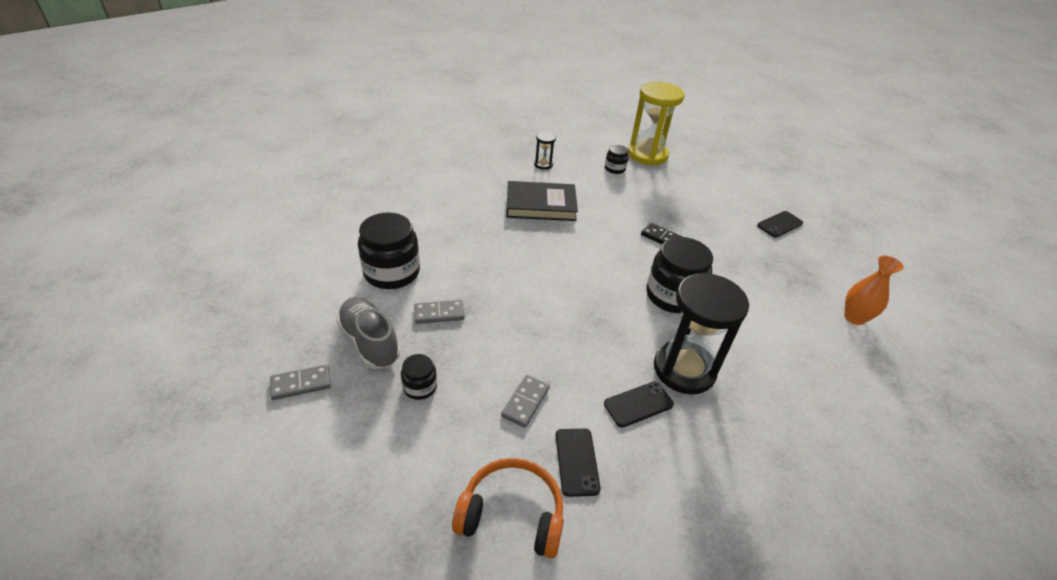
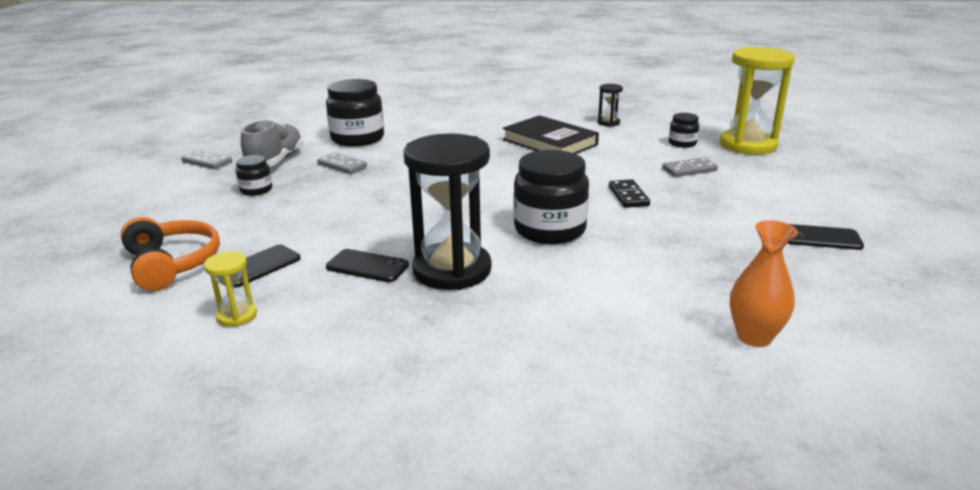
camera: 50 degrees right, 15 degrees down
grey domino [501,375,550,428] -> grey domino moved to [662,157,718,177]
none -> yellow hourglass [204,251,257,327]

